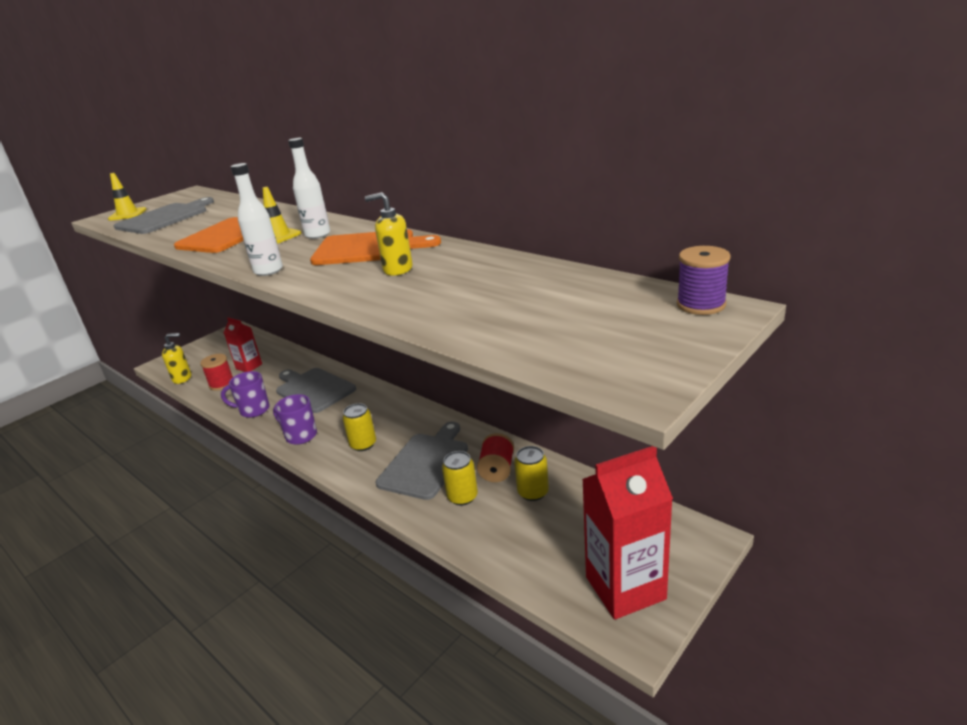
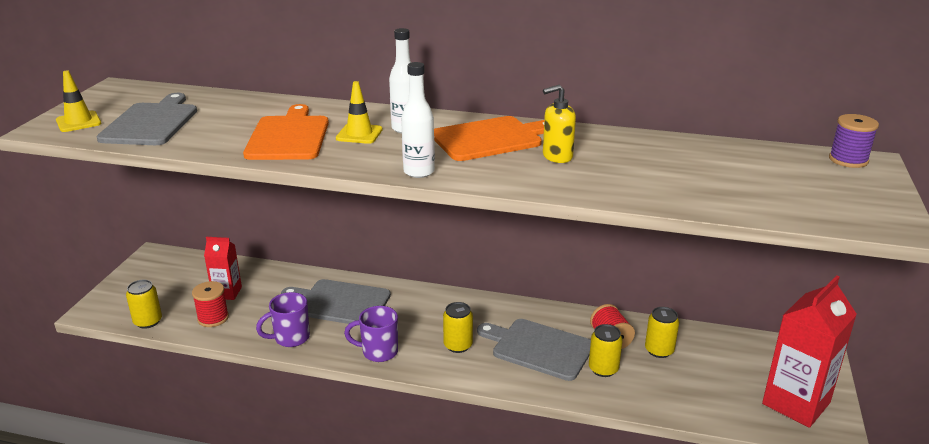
camera: 30 degrees left, 0 degrees up
yellow soap dispenser [162,333,191,384] -> yellow can [126,280,162,329]
grey cutting board [376,422,468,500] -> grey cutting board turned 60 degrees counterclockwise [477,319,591,381]

